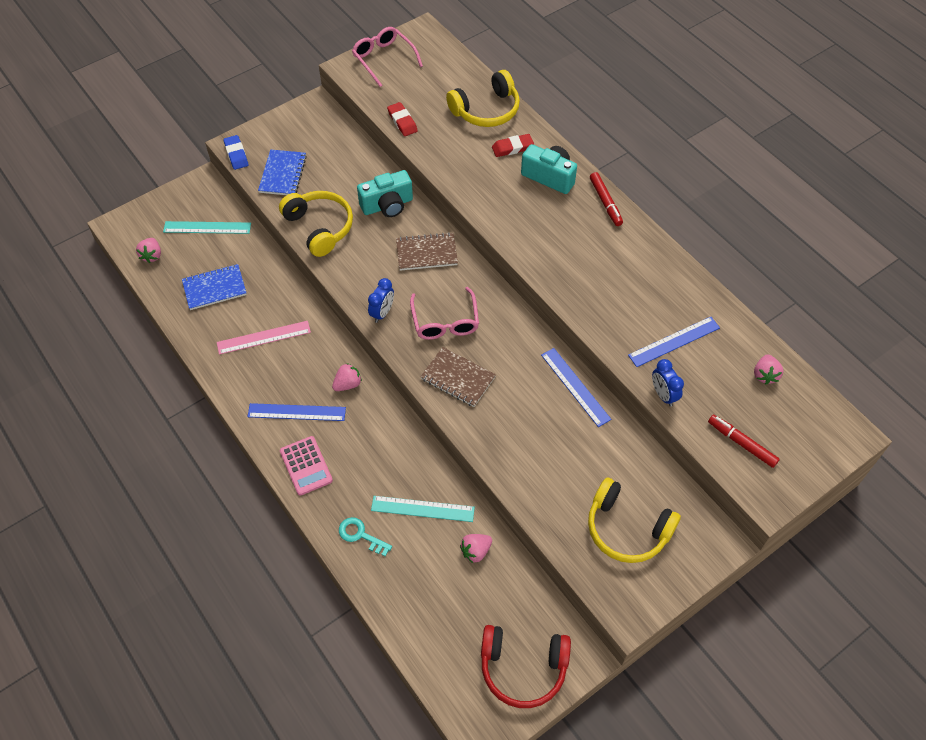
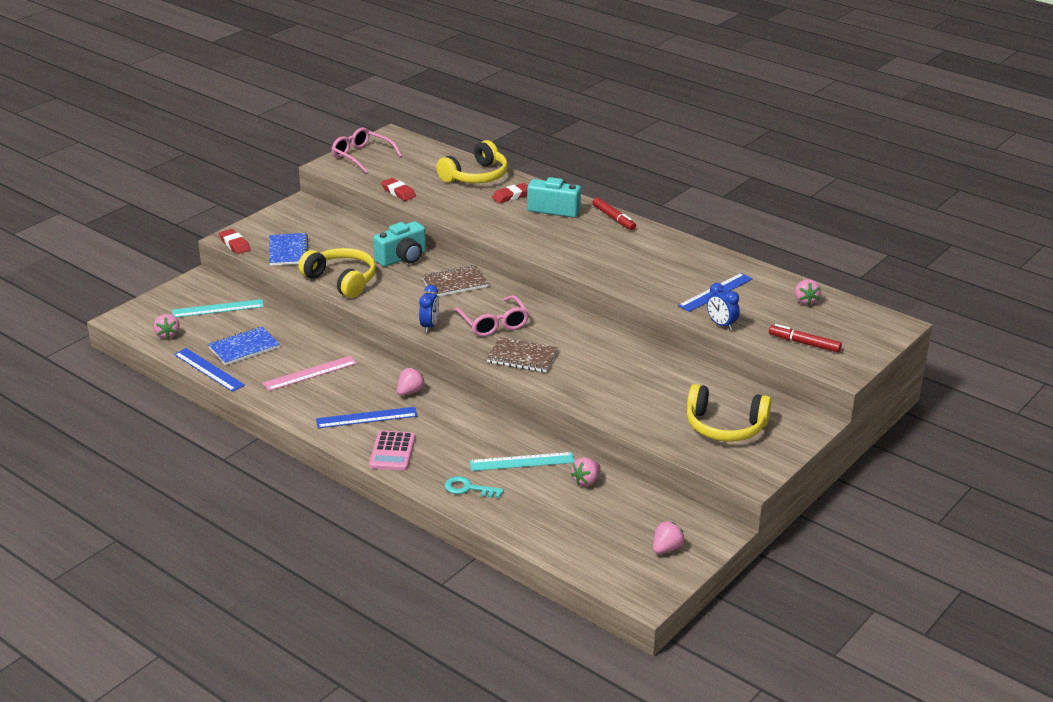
camera: 15 degrees left, 25 degrees down
blue eraser [223,135,248,170] -> red eraser [219,229,251,254]
pink calculator [280,436,333,496] -> pink calculator turned 45 degrees clockwise [369,431,415,471]
red headphones [481,625,571,708] -> pink strawberry [653,521,684,554]
blue ruler [541,348,611,427] -> blue ruler moved to [174,348,245,392]

